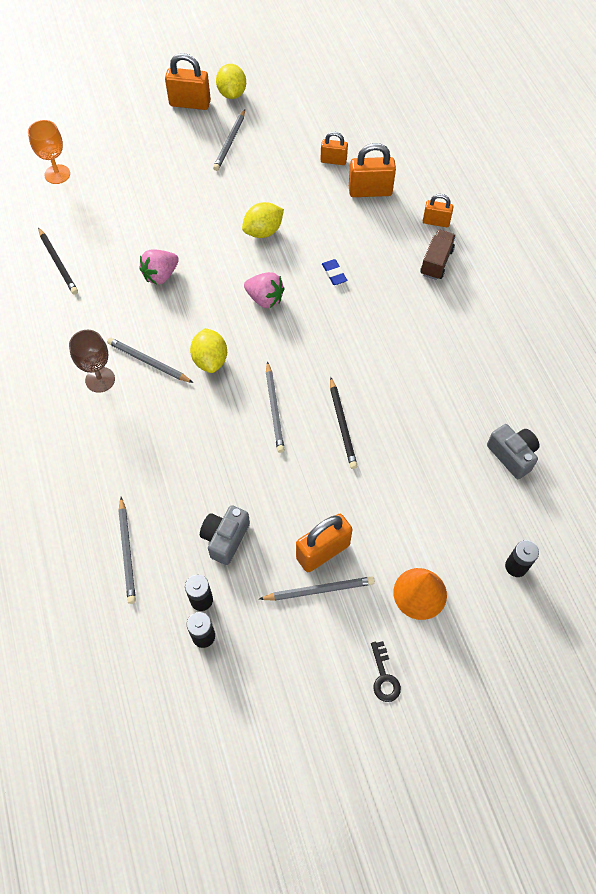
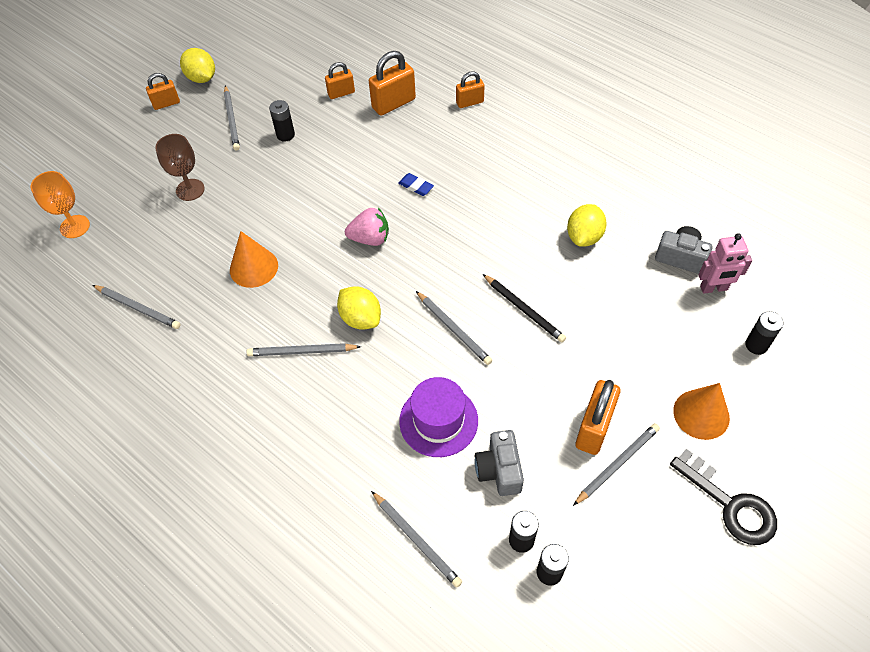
camera: 30 degrees left, 5 degrees down
black pencil [38,228,78,295] -> grey pencil [93,285,181,329]
brown goblet [69,330,115,393] -> brown goblet moved to [156,134,205,201]
pink strawberry [139,249,179,285] -> orange cone [230,231,278,288]
orange padlock [165,53,211,110] -> orange padlock [146,73,180,110], size x0.61
yellow lemon [242,202,284,238] -> yellow lemon moved to [567,204,606,247]
black key [371,641,401,702] -> black key [670,449,777,545], size x1.83
brown truck [420,230,456,280] -> none
none -> black battery [269,100,295,142]
none -> purple hat [399,377,478,457]
none -> pink robot [698,233,752,294]

